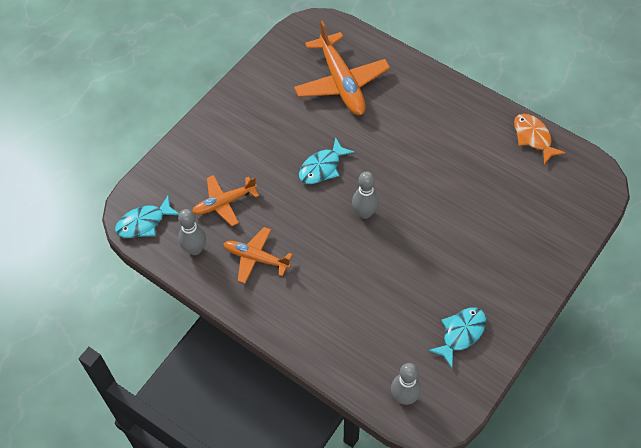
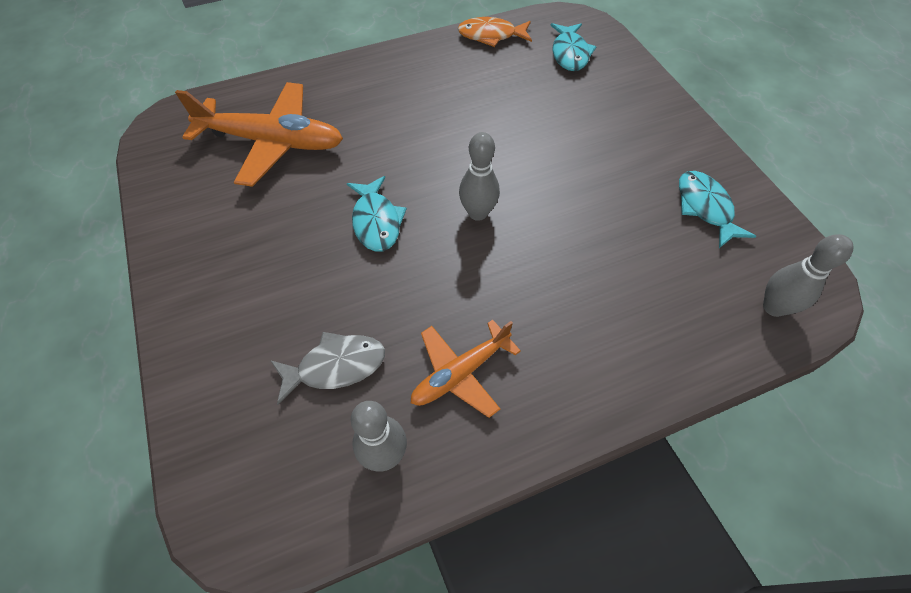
camera: 60 degrees left, 0 degrees up
turquoise fish [115,195,179,238] -> turquoise fish moved to [551,23,596,71]
orange plane [192,175,259,226] -> grey fish [270,332,385,405]

